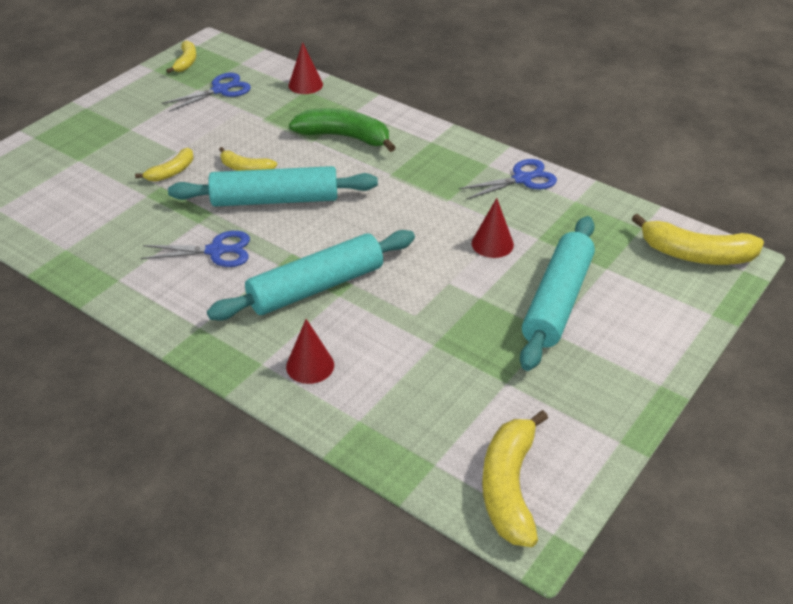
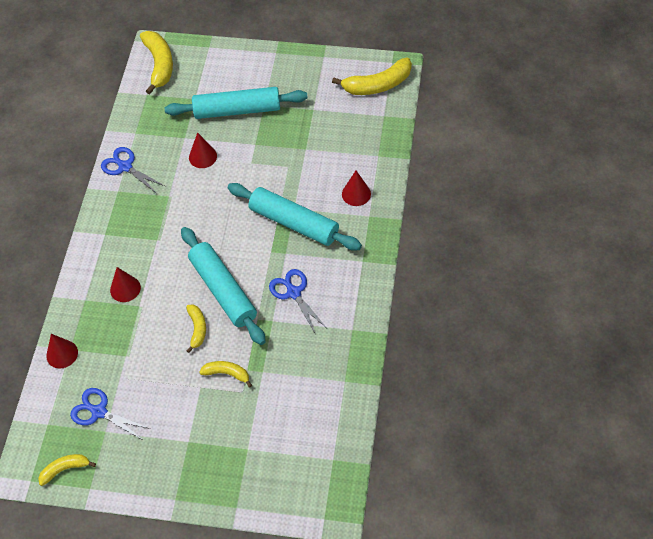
camera: 115 degrees left, 15 degrees up
green banana [289,108,396,152] -> red cone [110,267,141,302]

